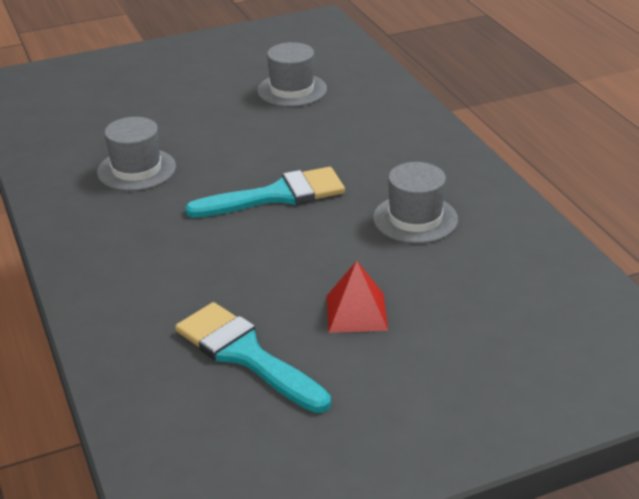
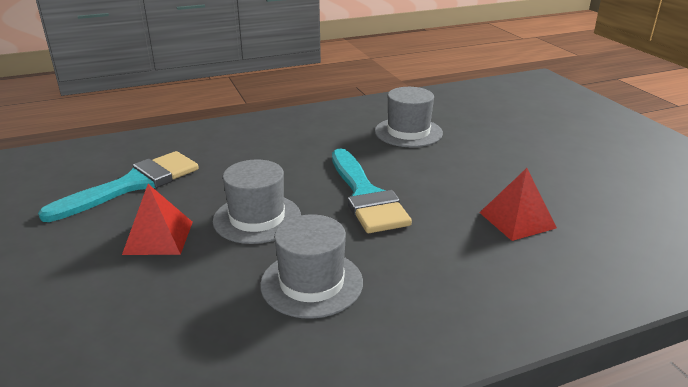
camera: 90 degrees right, 5 degrees down
grey hat [257,42,327,107] -> grey hat moved to [213,160,301,244]
none -> red pyramid [479,168,557,241]

